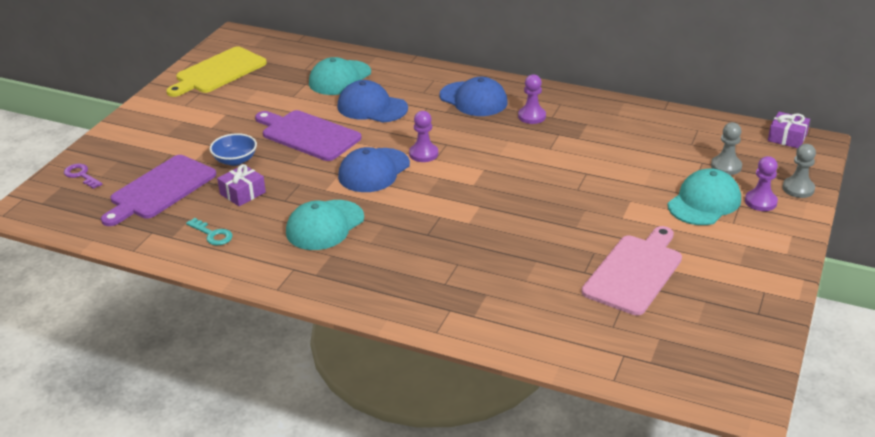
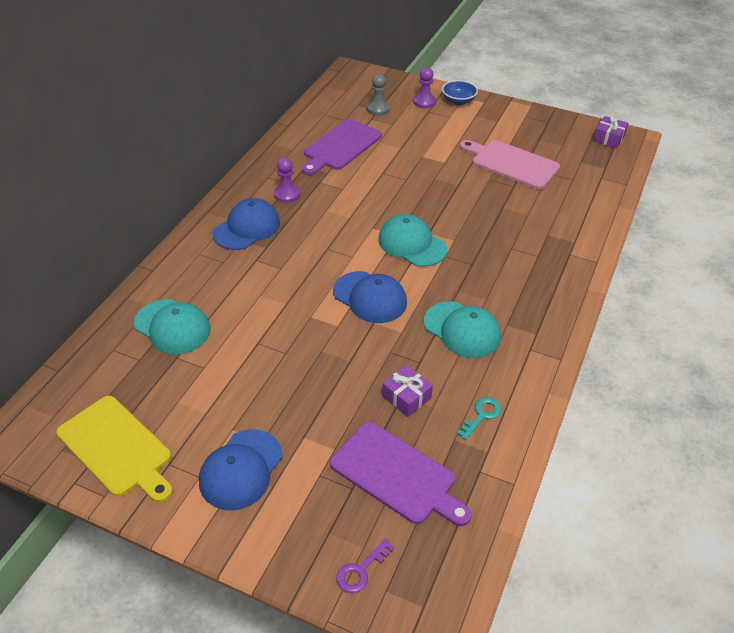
camera: 90 degrees left, 10 degrees up
blue bowl [210,133,257,166] -> blue bowl moved to [442,80,478,105]
purple cutting board [255,110,362,161] -> purple cutting board moved to [302,119,382,175]
blue cap [337,80,408,123] -> blue cap moved to [199,429,283,511]
purple pawn [409,111,438,162] -> none
turquoise cap [668,168,741,225] -> turquoise cap moved to [378,214,447,267]
purple gift [768,112,810,148] -> purple gift moved to [593,115,628,148]
grey pawn [782,144,816,198] -> none

